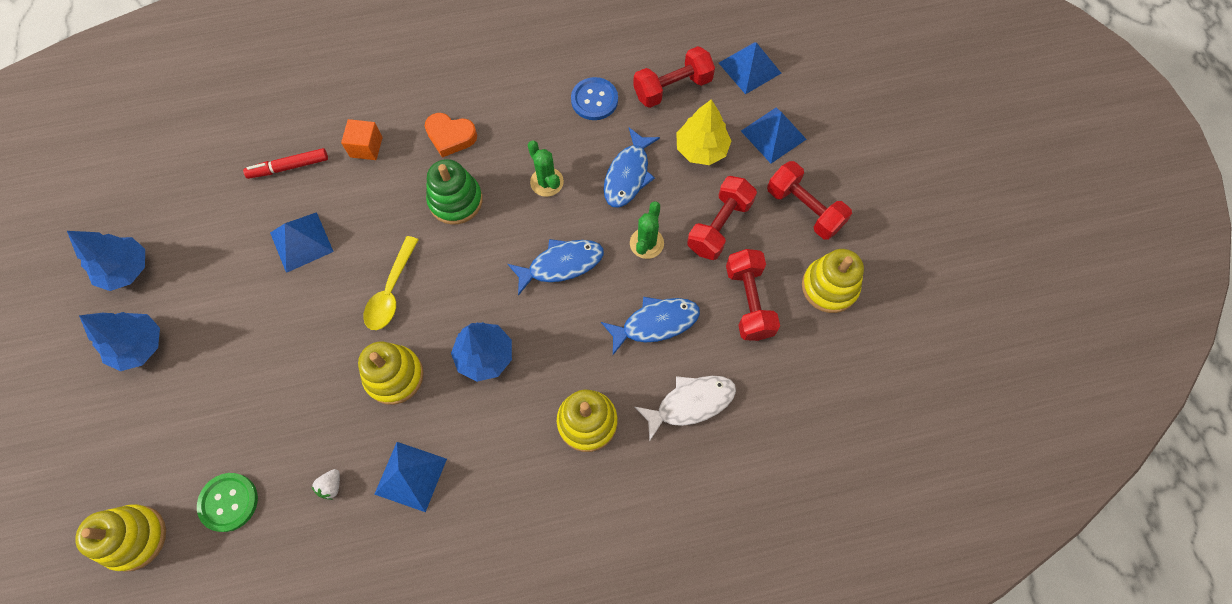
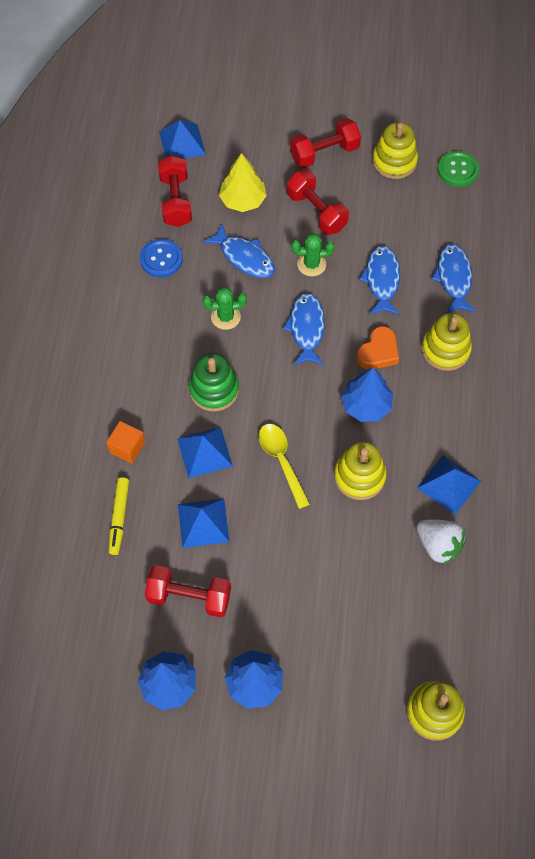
camera: 70 degrees left, 5 degrees down
green button [197,473,258,532] -> green button moved to [437,151,479,187]
red marker [243,148,328,179] -> yellow marker [109,478,129,555]
white strawberry [311,469,340,500] -> white strawberry [416,520,466,565], size x1.97
yellow spoon [363,236,419,330] -> yellow spoon turned 150 degrees counterclockwise [258,424,310,509]
orange heart [425,113,477,158] -> orange heart moved to [357,326,399,369]
green cactus [630,201,664,259] -> green cactus turned 45 degrees counterclockwise [291,233,335,276]
white fish [635,376,736,441] -> blue fish [432,244,476,313]
red dumbbell [726,249,780,341] -> red dumbbell moved to [145,565,231,617]
blue pyramid [741,108,807,163] -> blue pyramid moved to [177,427,233,478]

